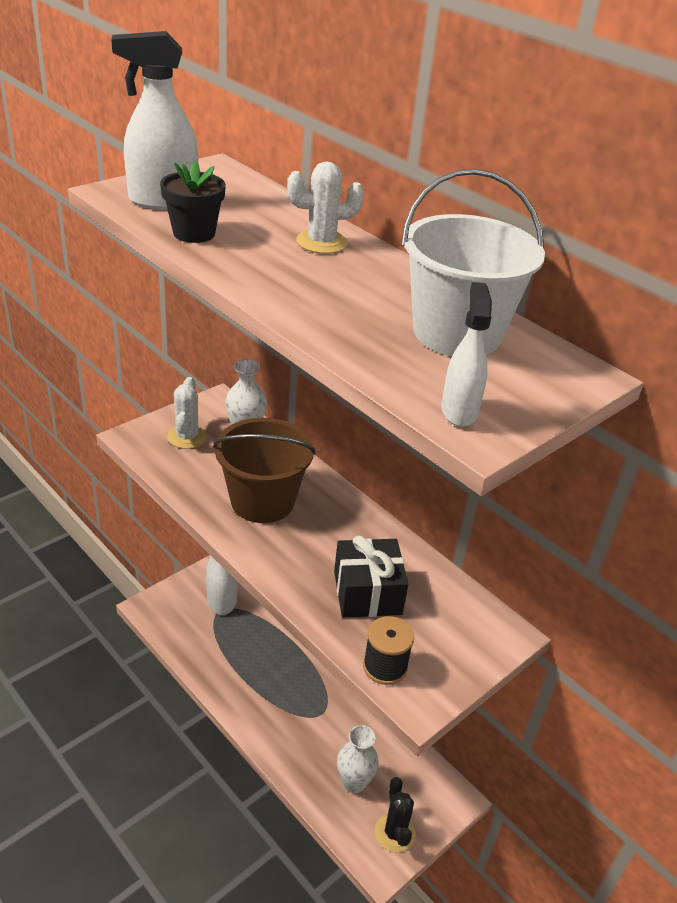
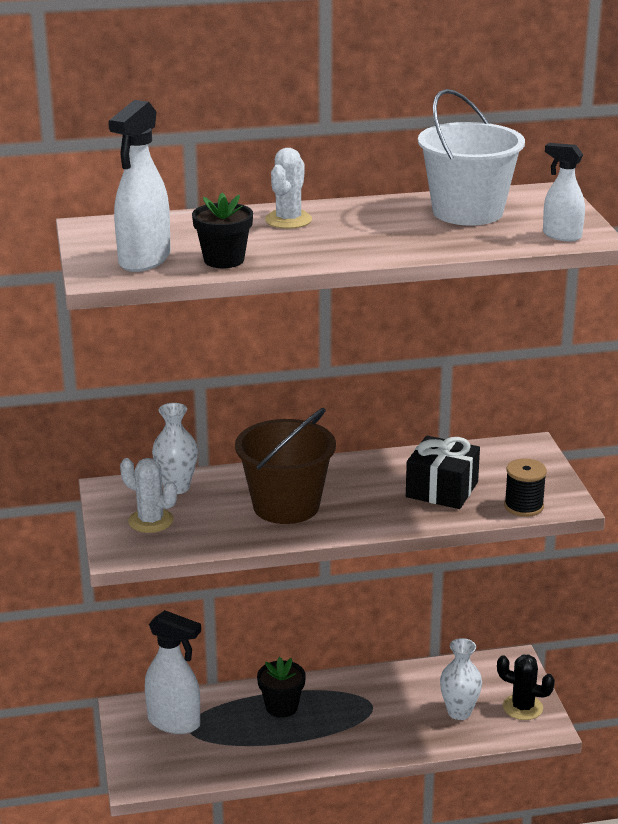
camera: 55 degrees left, 10 degrees down
none -> black flower pot [257,657,306,718]

